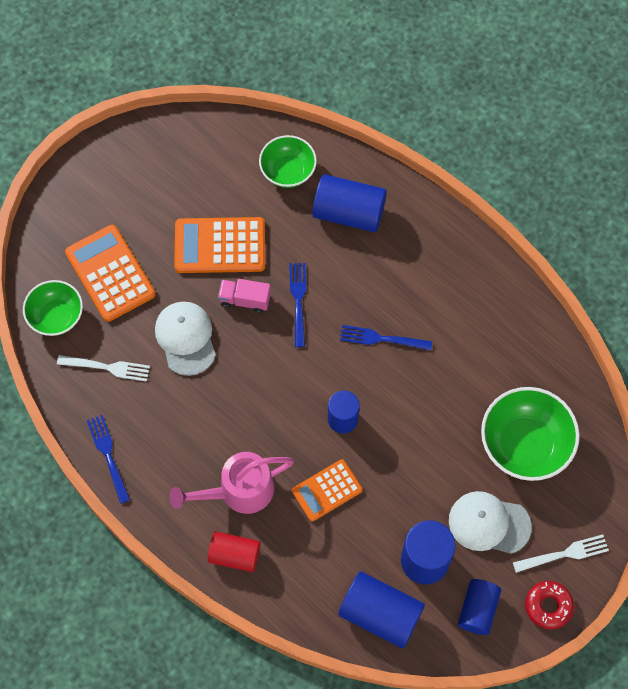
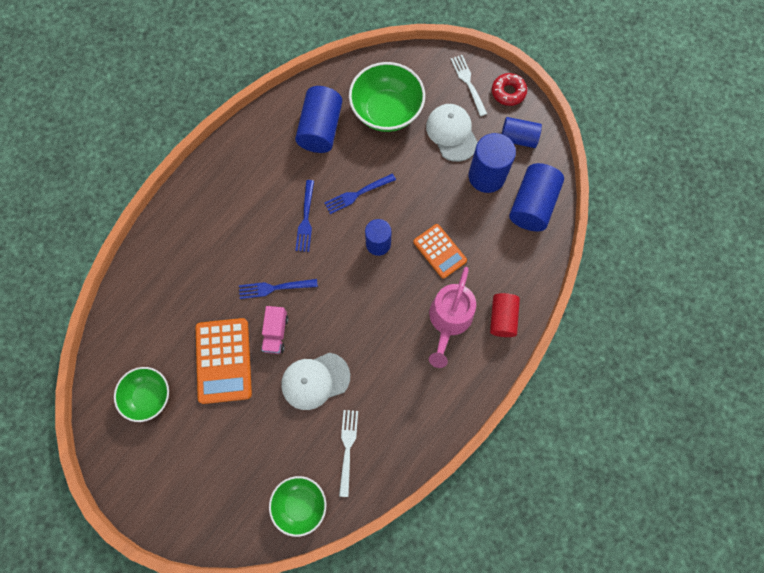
camera: 95 degrees left, 5 degrees up
orange calculator [65,225,156,322] -> none
blue fork [87,415,130,504] -> blue fork moved to [324,173,396,214]
pink watering can [169,452,294,514] -> pink watering can turned 45 degrees clockwise [429,267,476,368]
green bowl [259,135,317,188] -> green bowl moved to [114,367,169,422]
blue cylinder [312,174,387,232] -> blue cylinder moved to [295,86,343,153]
white cap [449,491,532,554] -> white cap turned 150 degrees clockwise [426,104,478,162]

